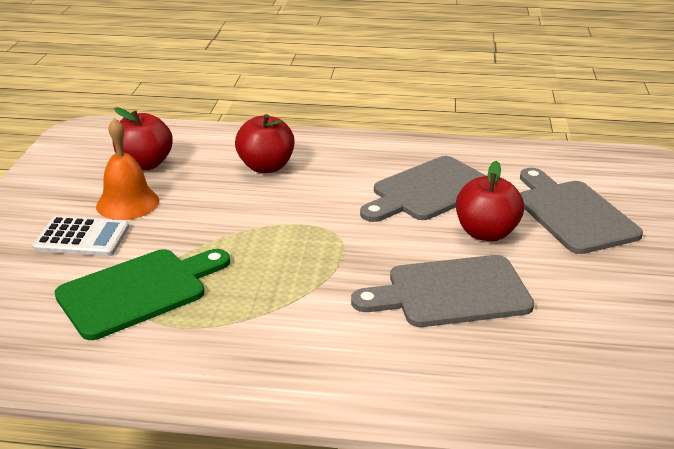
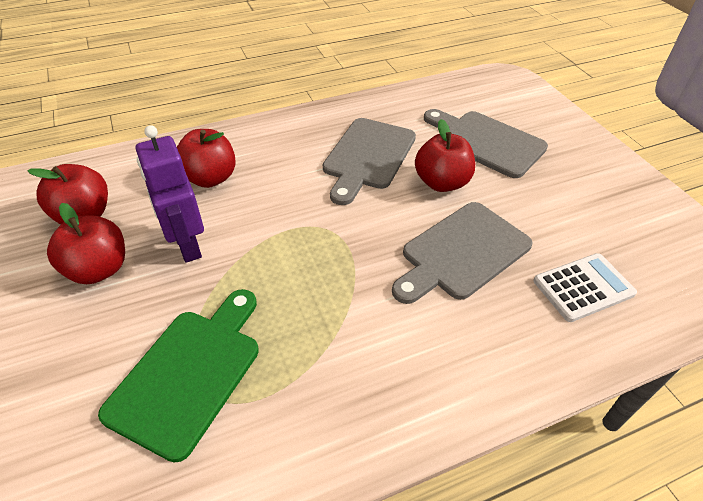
camera: 30 degrees left, 15 degrees up
white calculator [32,216,129,256] -> white calculator moved to [533,253,637,322]
orange bell [96,118,159,220] -> red apple [47,203,125,284]
none -> purple robot [136,125,204,263]

